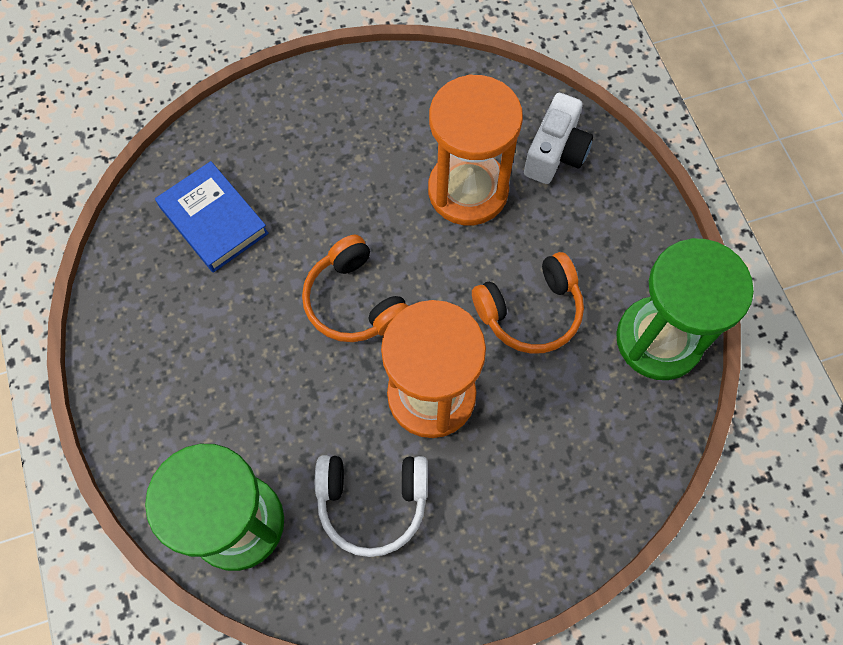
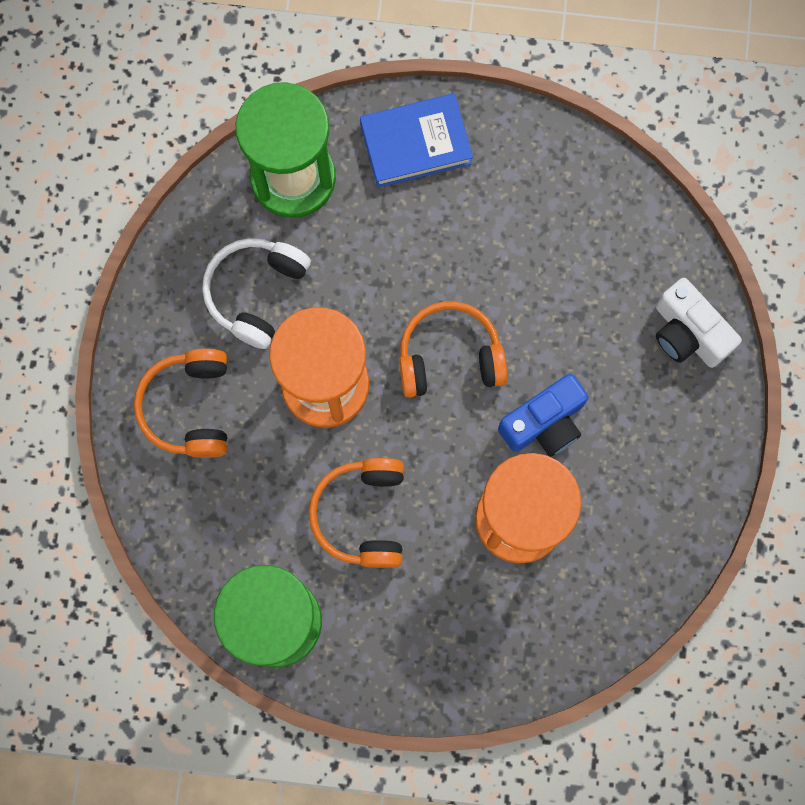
camera: 115 degrees right, 10 degrees up
blue book [155,161,269,273] -> blue book moved to [360,93,473,188]
white camera [524,93,593,184] -> white camera moved to [656,278,742,368]
none -> orange headphones [134,349,228,458]
none -> blue camera [498,374,588,457]

